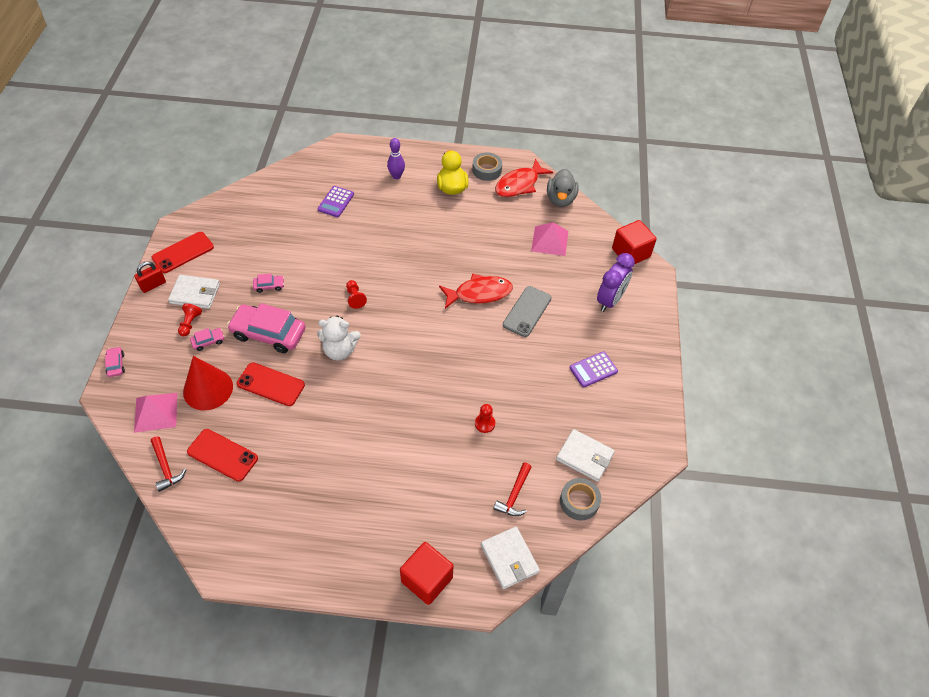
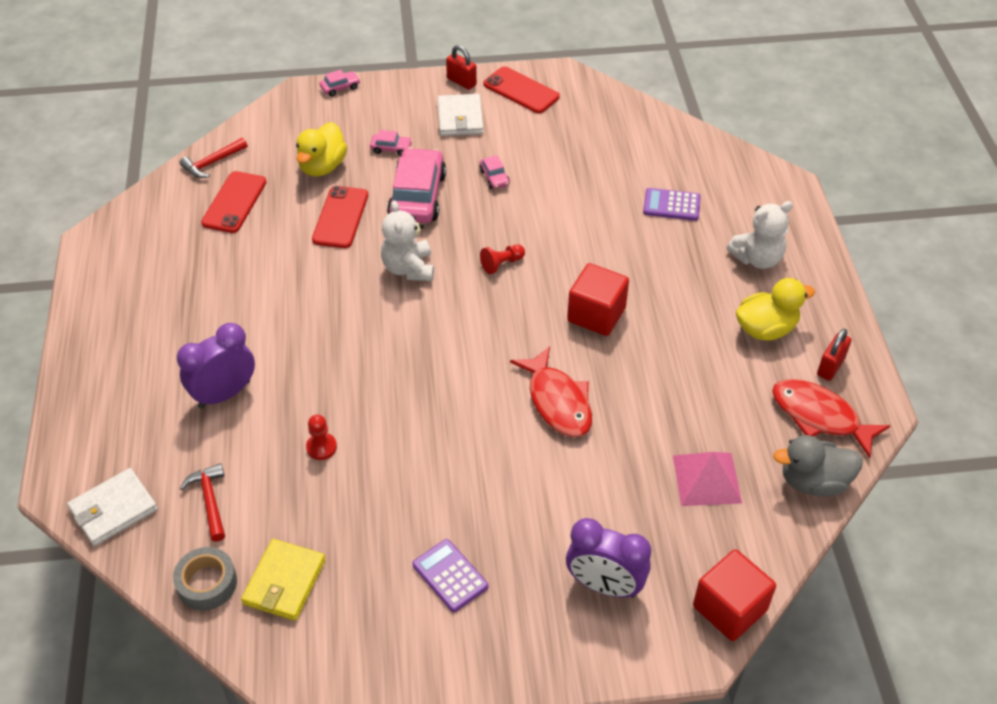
camera: 80 degrees right, 5 degrees down
pink pyramid [134,393,177,433] -> none
red pawn [178,303,202,336] -> none
red cone [183,356,233,410] -> yellow duck [296,122,347,177]
pink car [190,328,225,351] -> pink car turned 45 degrees counterclockwise [370,130,412,156]
purple bowling pin [387,138,405,179] -> white teddy bear [727,201,793,269]
red cube [400,542,453,605] -> red cube moved to [567,263,629,336]
grey tape [472,152,502,181] -> red padlock [817,328,851,381]
red hammer [493,463,531,516] -> red hammer turned 60 degrees clockwise [180,463,225,542]
grey phone [503,286,552,337] -> none
white wallet [556,429,615,482] -> yellow wallet [241,539,326,621]
none -> purple clock [177,323,255,409]

